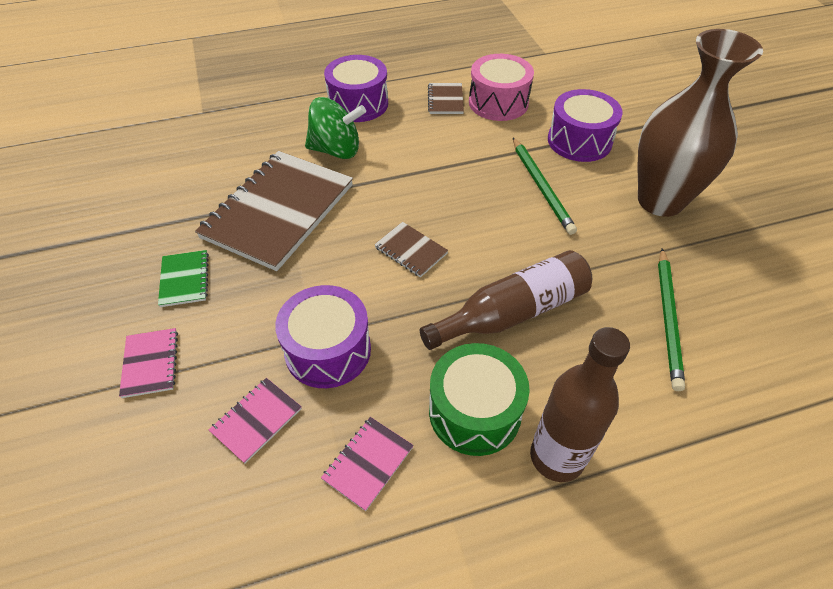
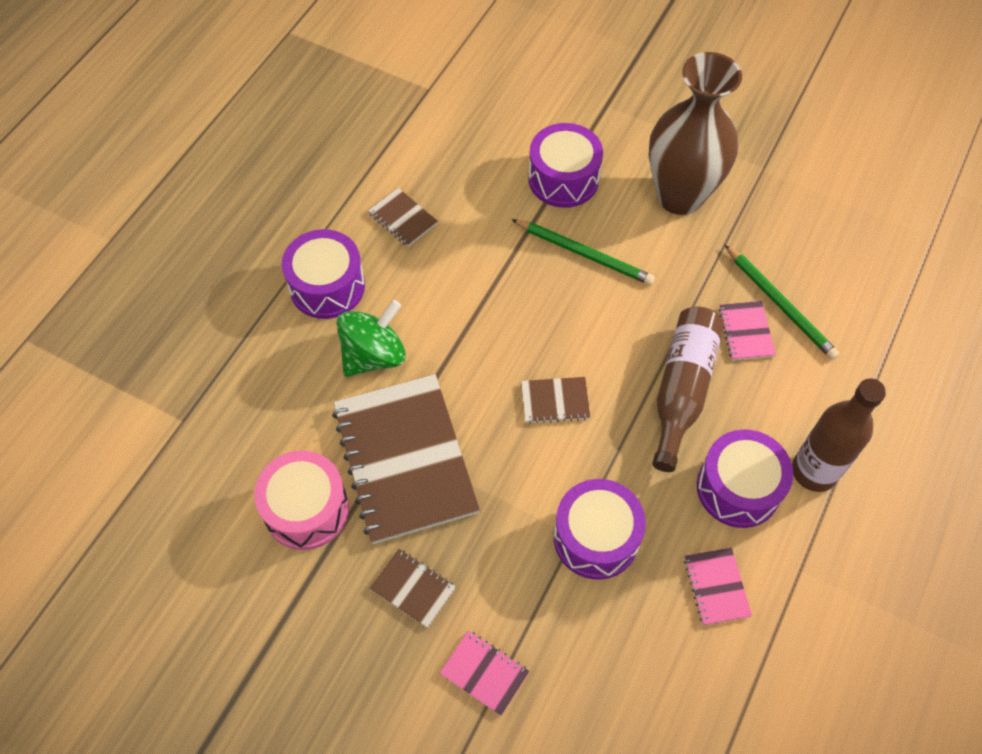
camera: 45 degrees left, 10 degrees up
green notebook [158,250,209,307] -> brown notebook [370,549,456,628]
pink notebook [209,378,302,464] -> pink notebook moved to [719,301,776,360]
green drum [429,343,530,456] -> purple drum [697,429,793,528]
pink drum [469,54,534,121] -> pink drum moved to [254,451,349,550]

